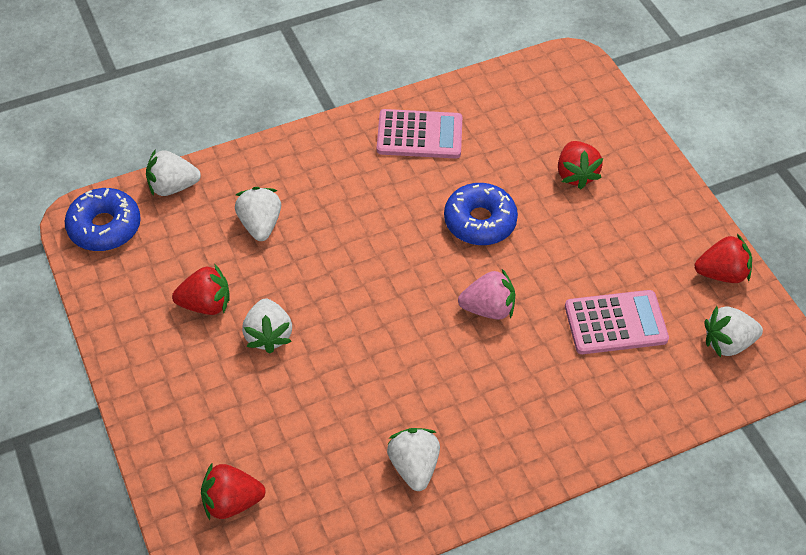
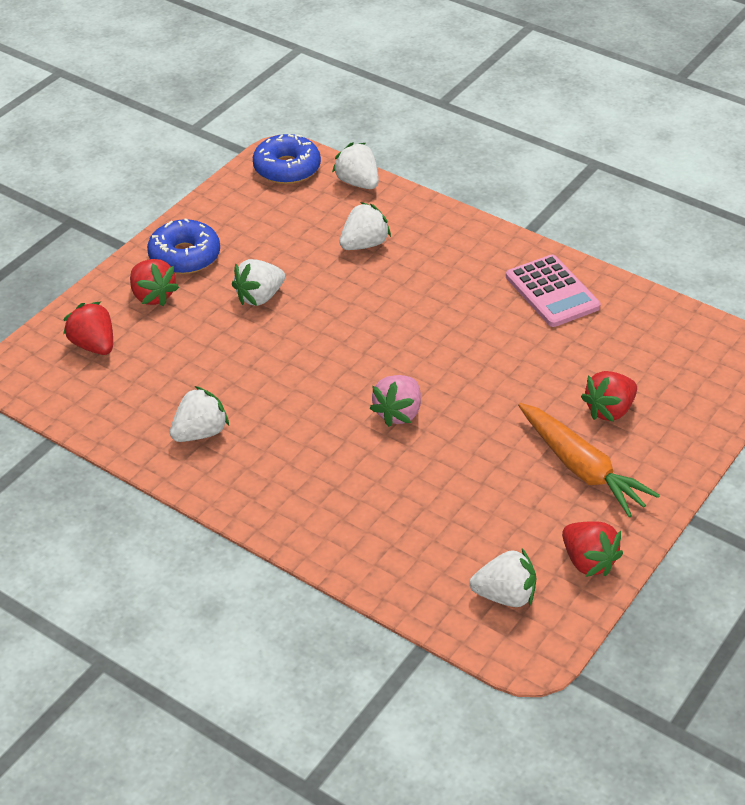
camera: 60 degrees right, 10 degrees down
red strawberry [172,265,230,315] -> red strawberry moved to [130,259,179,306]
blue donut [444,183,518,245] -> blue donut moved to [147,218,220,274]
pink strawberry [458,269,515,320] -> pink strawberry turned 60 degrees clockwise [369,375,421,427]
pink calculator [565,290,669,354] -> none
white strawberry [705,306,763,357] -> white strawberry turned 135 degrees clockwise [470,549,536,607]
none -> orange carrot [518,403,660,517]

